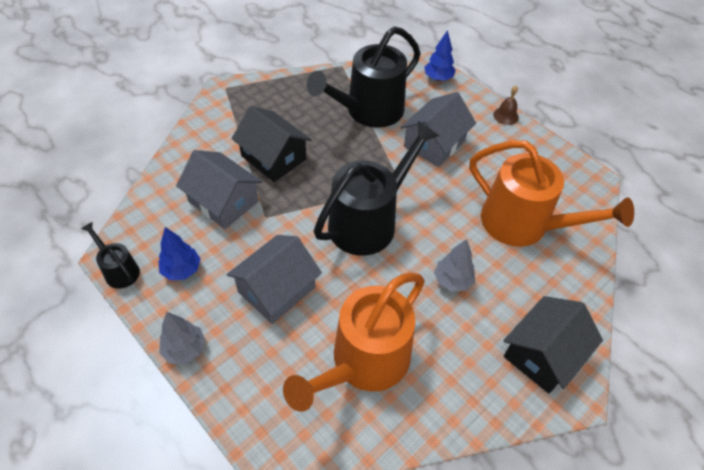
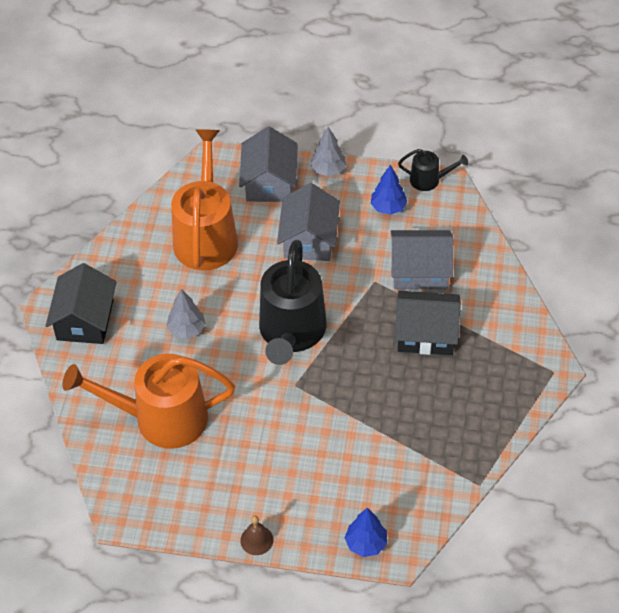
camera: 145 degrees right, 0 degrees up
black watering can [307,26,421,128] -> none
grey house [400,92,476,167] -> grey house moved to [239,126,298,202]

